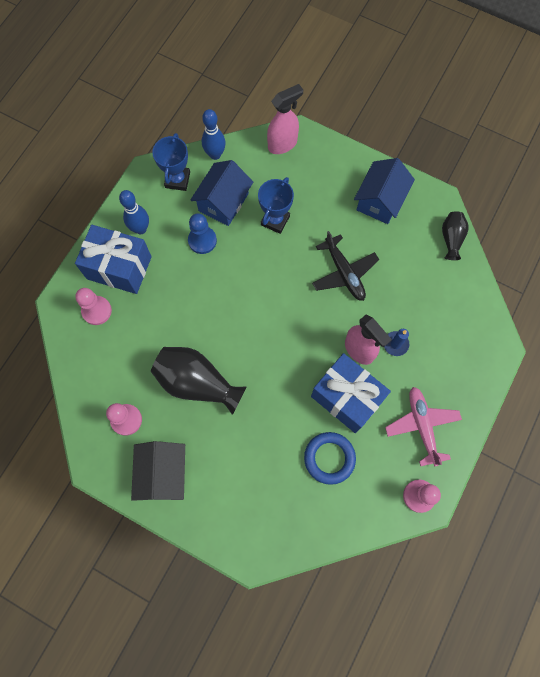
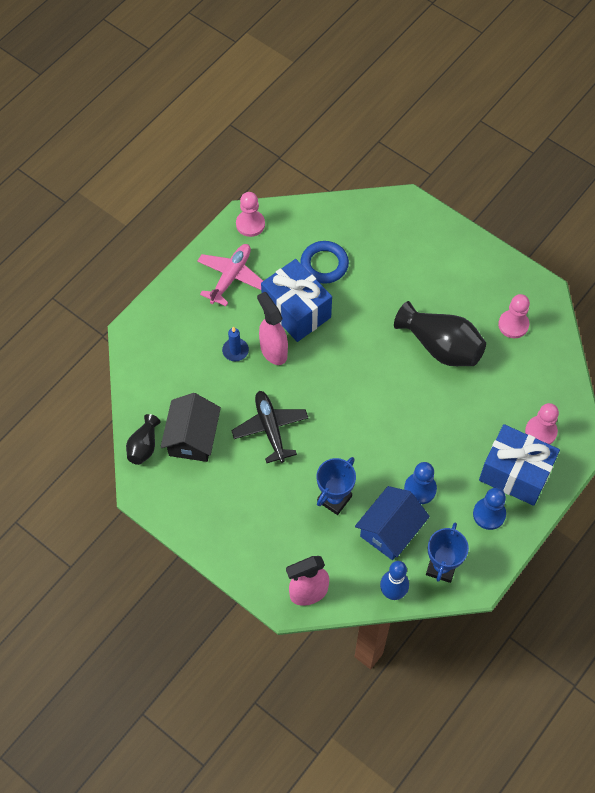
camera: 170 degrees left, 10 degrees down
blue bowling pin [119,190,149,234] -> blue pawn [473,488,506,530]
black house [131,441,185,501] -> black house moved to [161,393,221,462]
blue house [354,158,415,224] -> none
pink plane [385,387,462,466] -> pink plane turned 150 degrees counterclockwise [197,244,263,306]

